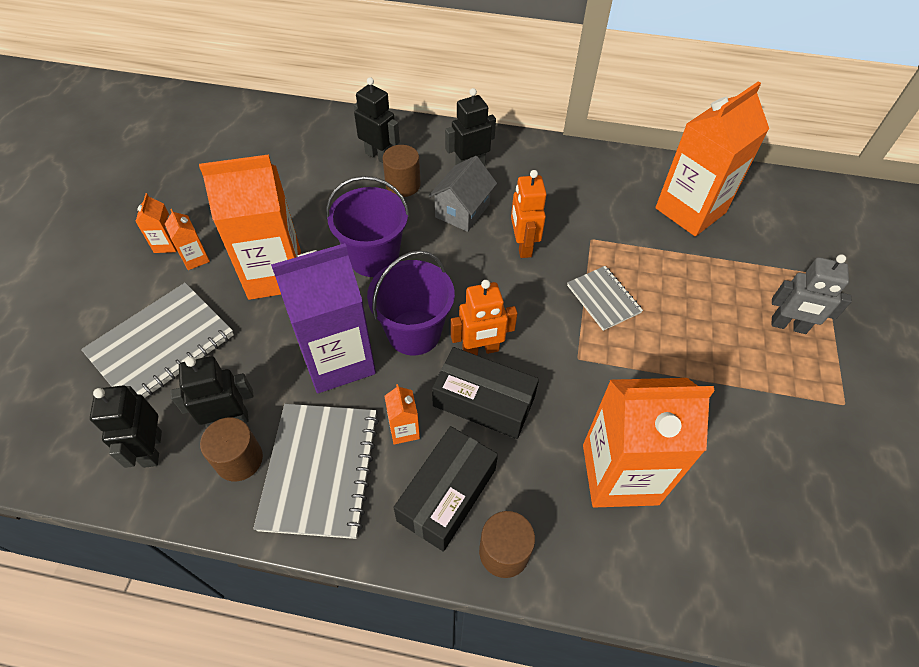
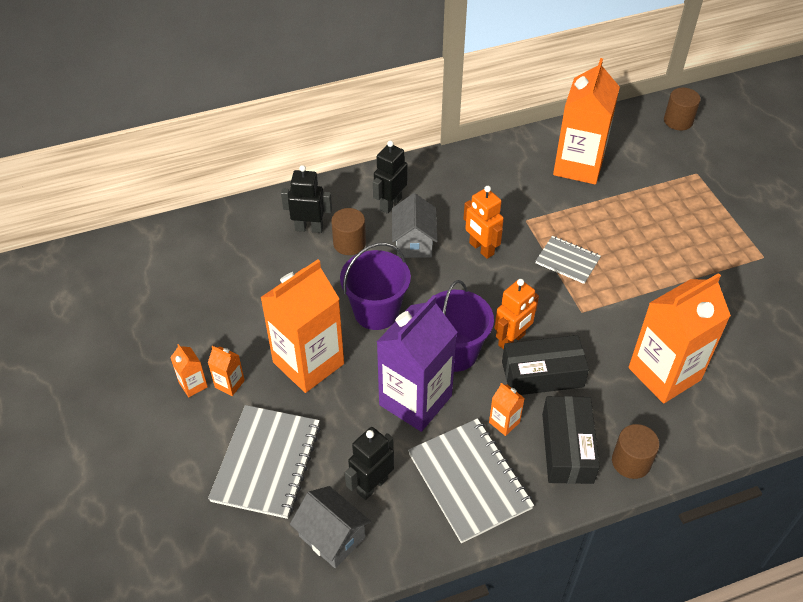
camera: 30 degrees left, 5 degrees down
black robot [90,385,162,468] -> grey house [290,486,371,568]
brown cylinder [200,418,263,481] -> brown cylinder moved to [664,88,701,130]
grey robot [772,254,852,334] -> none

